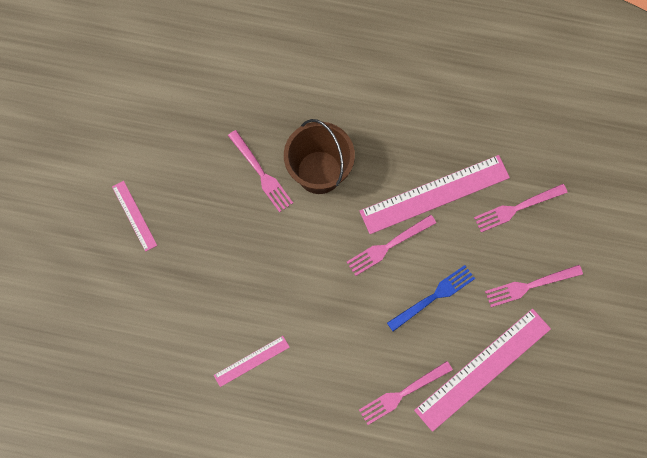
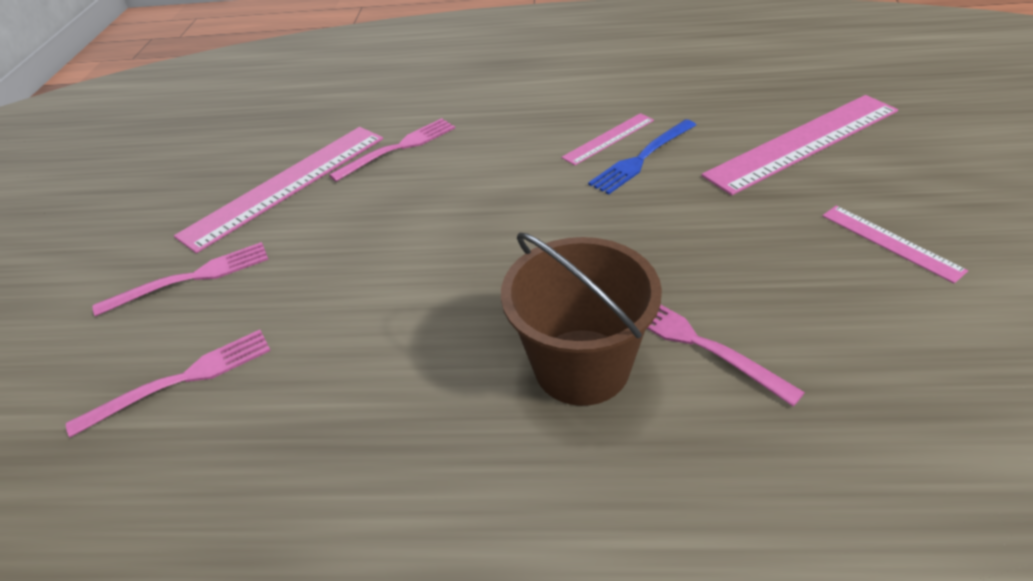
camera: 175 degrees right, 30 degrees down
pink fork [347,215,436,276] -> none
pink ruler [359,155,510,234] -> pink ruler moved to [701,95,898,195]
blue fork [387,265,475,331] -> blue fork moved to [588,119,696,195]

